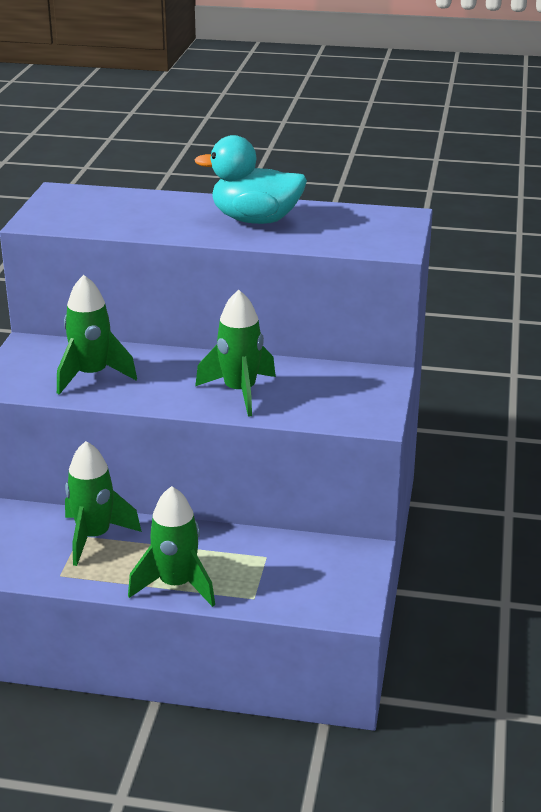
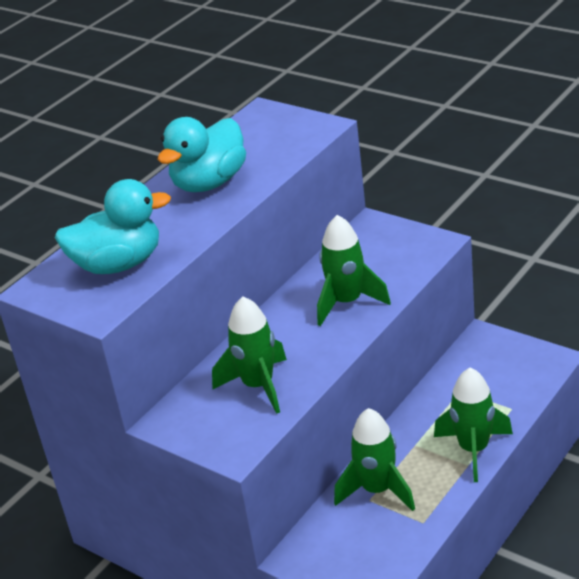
camera: 60 degrees left, 5 degrees up
none -> turquoise duck [55,179,171,274]

